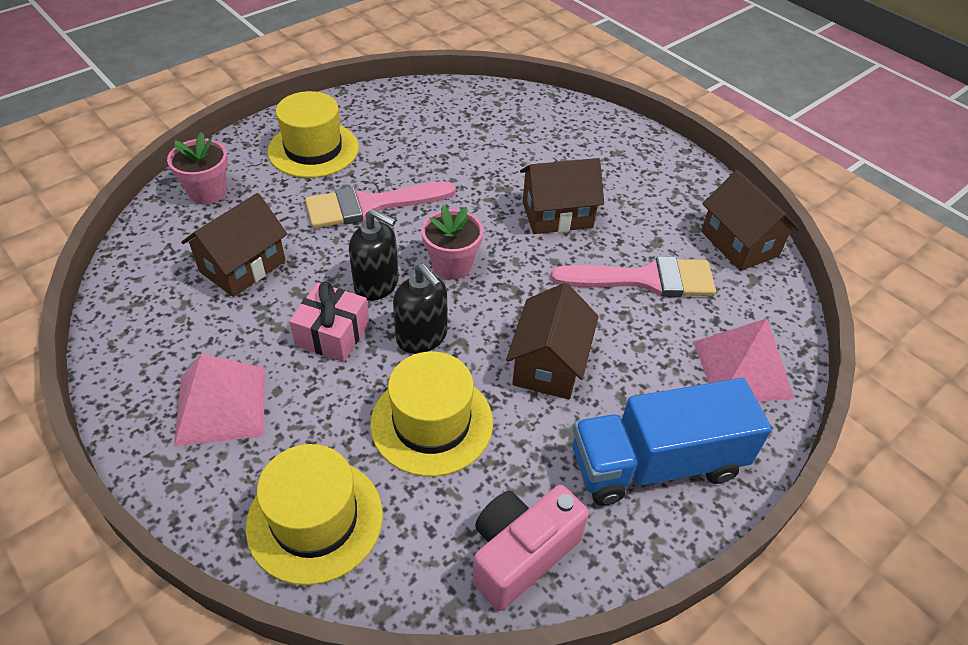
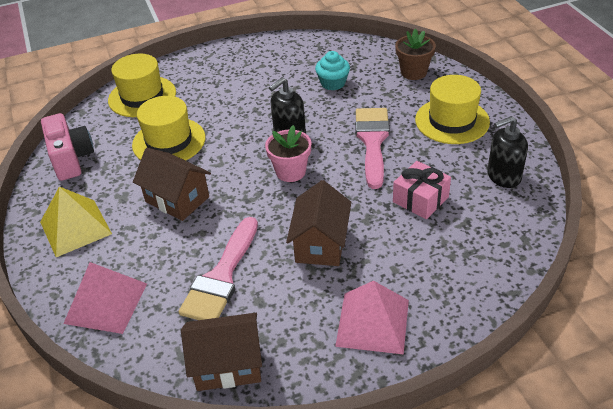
camera: 115 degrees right, 5 degrees down
pink flower pot [167,132,228,204] -> brown flower pot [395,29,436,80]
pink pyramid [174,354,265,447] -> pink pyramid moved to [335,281,409,355]
brown house [181,193,287,297] -> turquoise cupcake [315,51,350,90]
pink gift [289,281,369,362] -> pink gift moved to [393,161,451,219]
black soap dispenser [393,263,447,354] -> black soap dispenser moved to [487,116,528,188]
blue truck [573,378,772,506] -> yellow pyramid [40,187,112,257]

